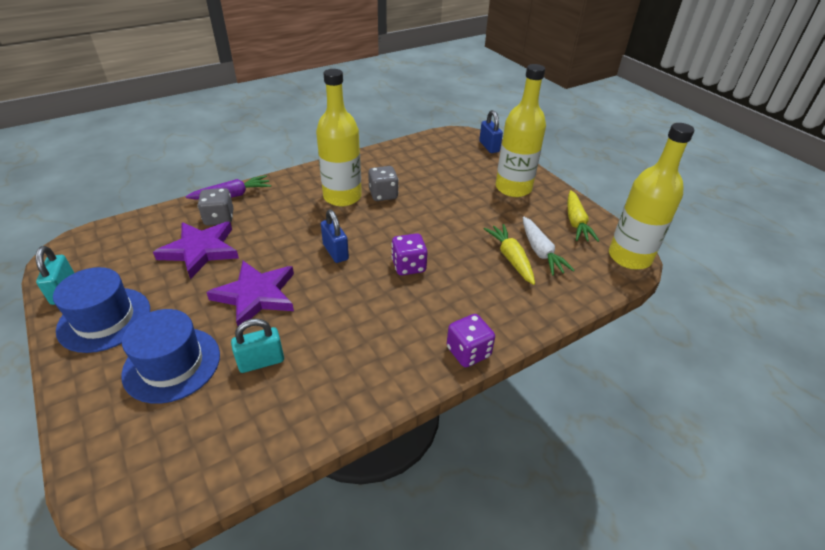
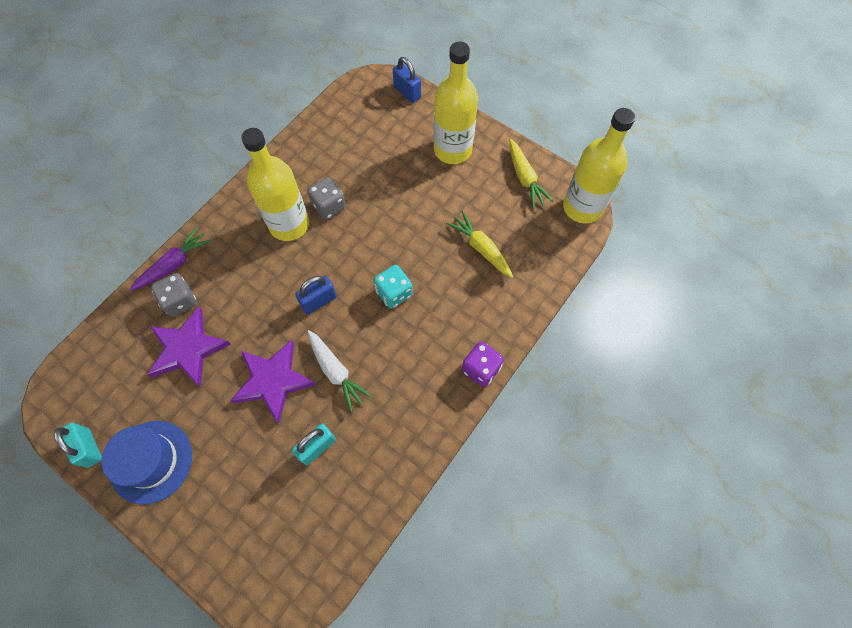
camera: 20 degrees left, 25 degrees up
blue hat [121,309,220,404] -> none
blue padlock [321,209,349,263] -> blue padlock turned 75 degrees counterclockwise [295,276,337,315]
purple dice [391,233,428,275] -> turquoise dice [374,265,413,309]
white carrot [523,217,575,276] -> white carrot moved to [307,330,372,412]

